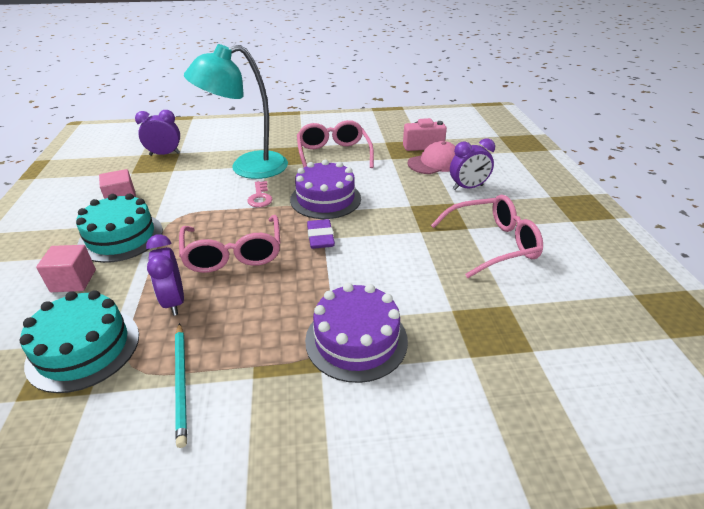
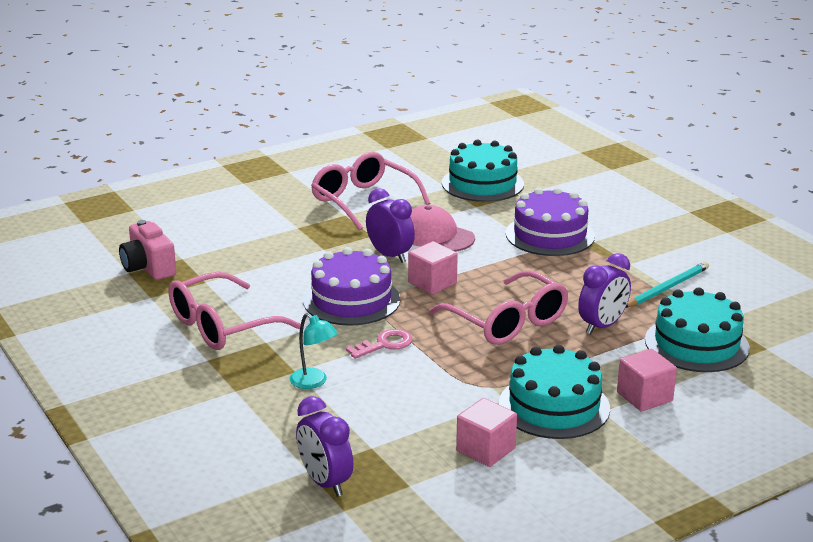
camera: 115 degrees left, 10 degrees down
pink glasses [179,215,280,273] -> pink glasses turned 90 degrees clockwise [429,270,568,345]
turquoise lamp [184,44,288,179] -> turquoise lamp [289,313,338,389], size x0.40
purple eraser [307,219,335,249] -> pink cube [408,241,458,295]
pink cap [407,141,456,174] -> pink cap moved to [410,205,475,252]
purple clock [450,138,495,190] -> purple clock moved to [366,188,415,263]
none -> turquoise cake [442,140,524,202]

